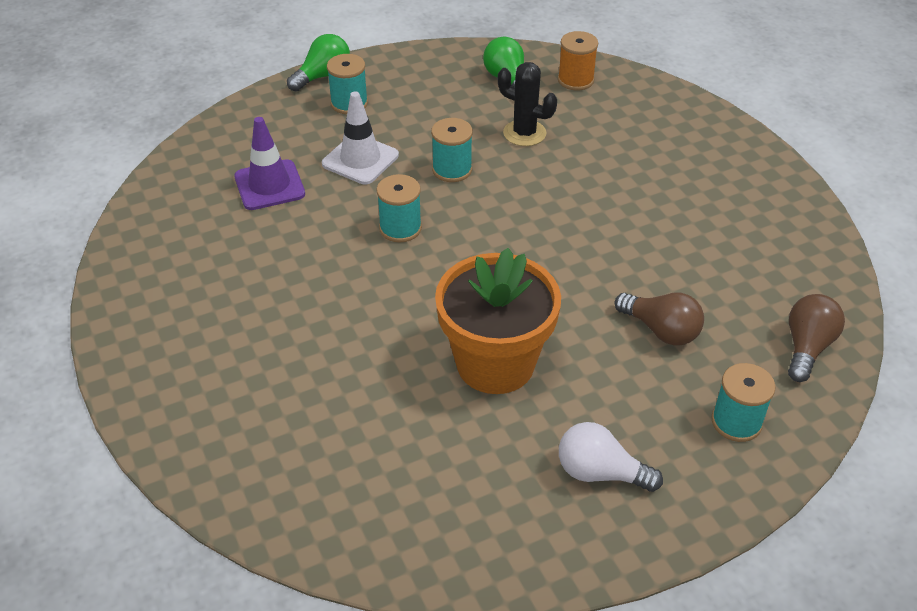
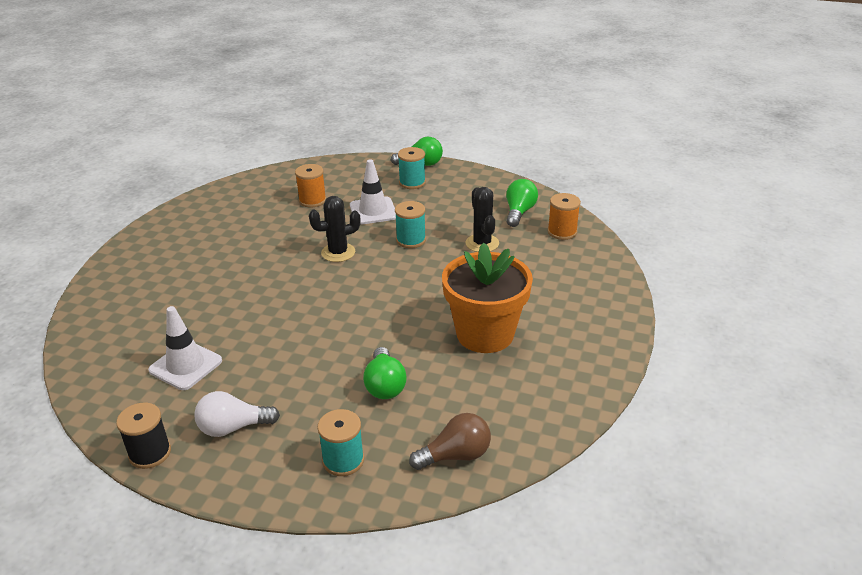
camera: 45 degrees right, 10 degrees down
purple traffic cone [234,117,305,210] -> orange spool [295,164,326,207]
turquoise spool [376,174,422,242] -> black cactus [309,196,361,262]
orange flower pot [435,248,561,394] -> orange flower pot moved to [442,243,533,353]
white light bulb [559,422,663,492] -> white light bulb turned 75 degrees counterclockwise [194,391,280,437]
brown light bulb [615,292,704,346] -> green light bulb [363,347,407,399]
none -> black spool [116,403,171,469]
none -> white traffic cone [148,306,222,390]

